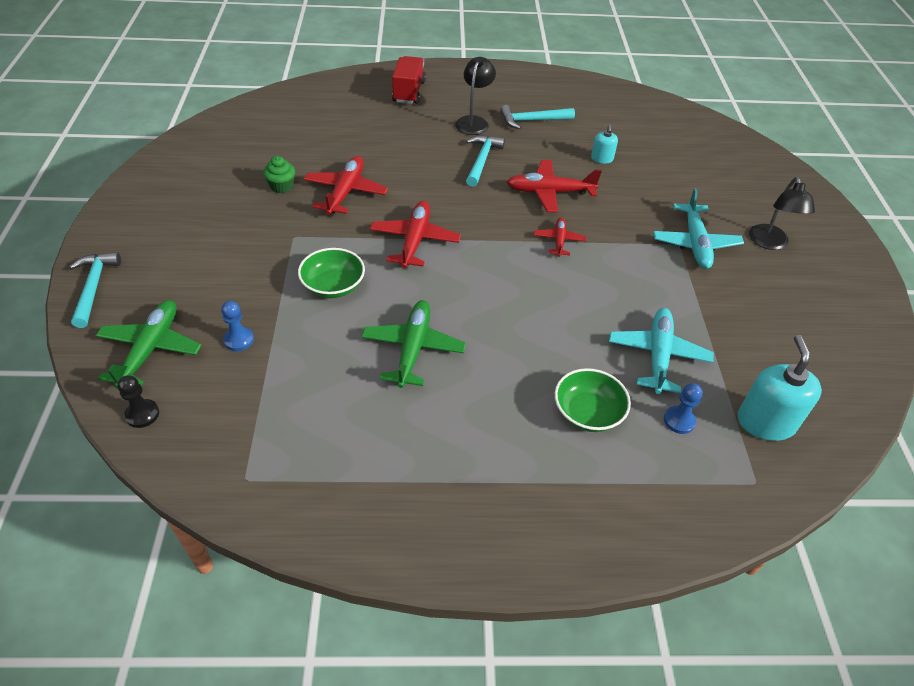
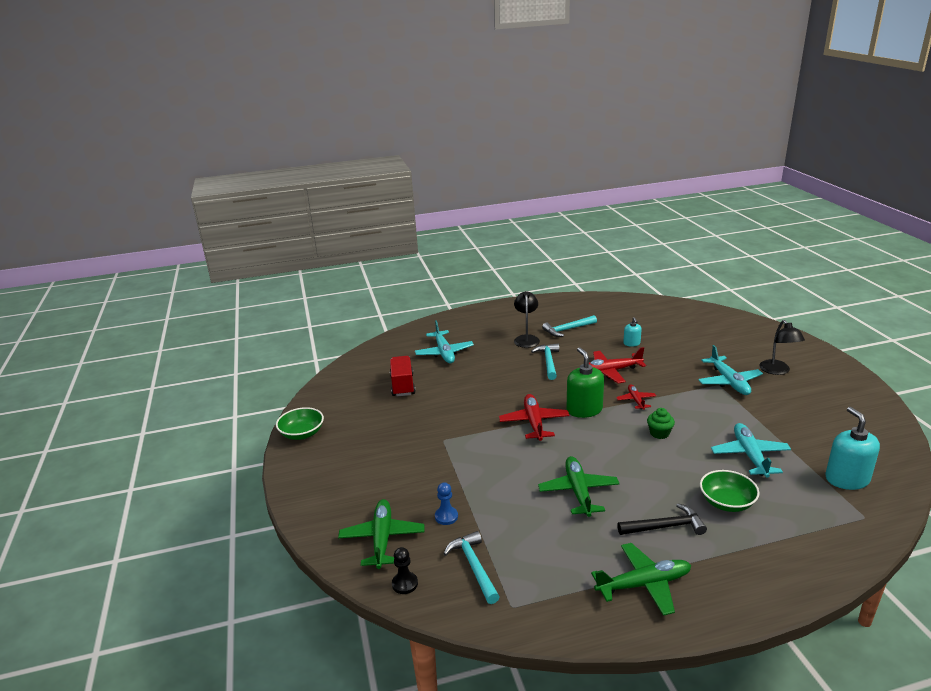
camera: 10 degrees left, 20 degrees down
turquoise hammer [69,252,121,328] -> turquoise hammer moved to [444,531,500,604]
green cupcake [263,156,295,193] -> green cupcake moved to [647,408,675,439]
green bowl [298,248,365,298] -> green bowl moved to [276,407,324,440]
red plane [304,156,388,215] -> none
red truck [392,56,426,104] -> red truck moved to [390,356,416,397]
blue pawn [664,383,703,434] -> none
none -> turquoise plane [415,320,474,363]
none -> green soap dispenser [566,347,604,418]
none -> green plane [591,543,691,616]
none -> black hammer [617,503,707,535]

